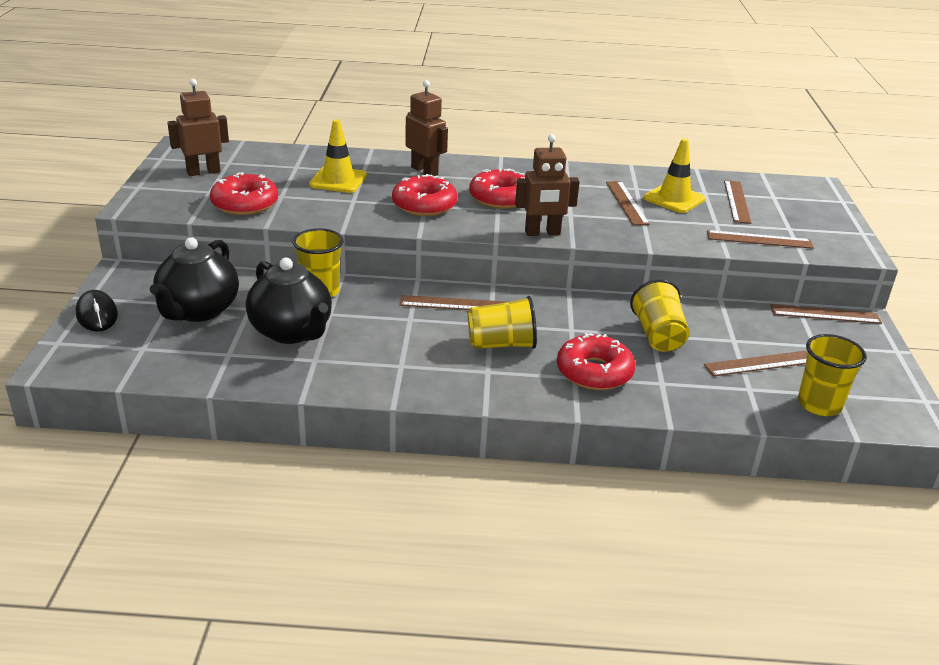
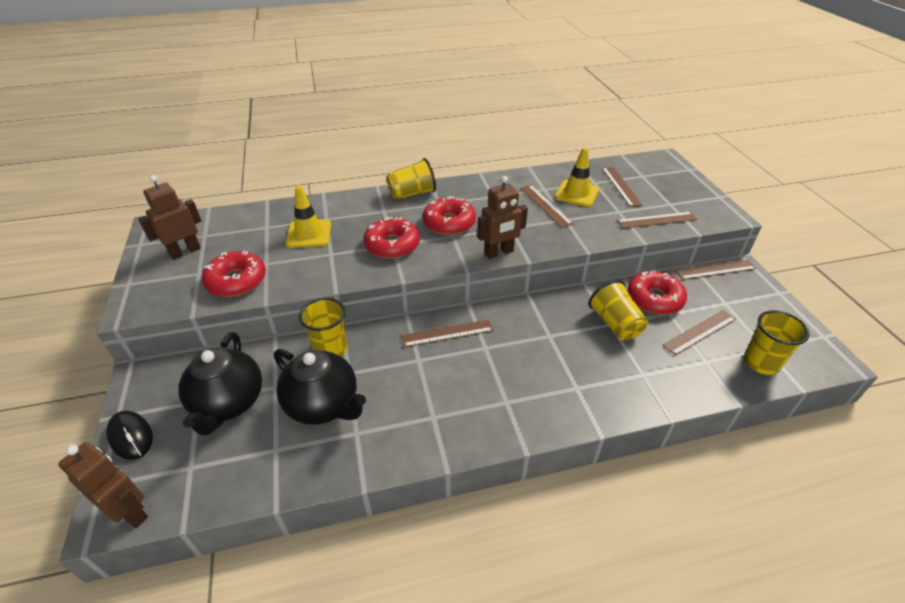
camera: 15 degrees left, 10 degrees up
brown robot [405,80,448,176] -> brown robot moved to [58,442,148,528]
yellow cup [467,296,537,349] -> yellow cup moved to [386,158,436,200]
red donut [557,333,635,390] -> red donut moved to [628,269,687,315]

